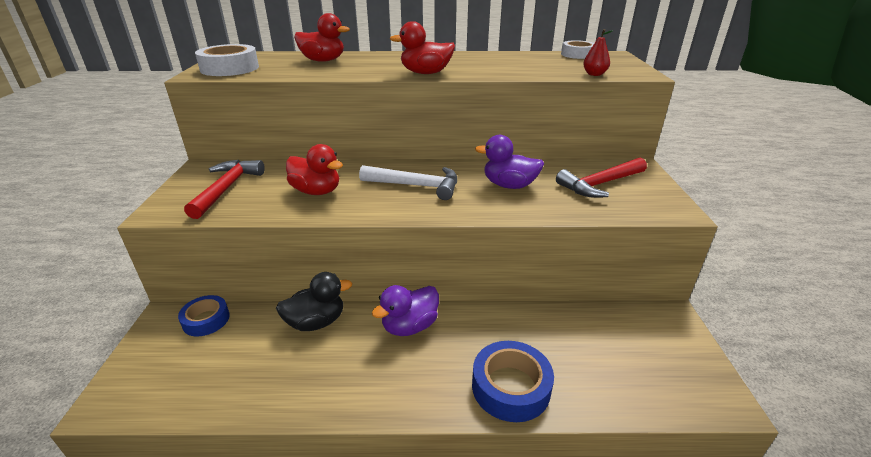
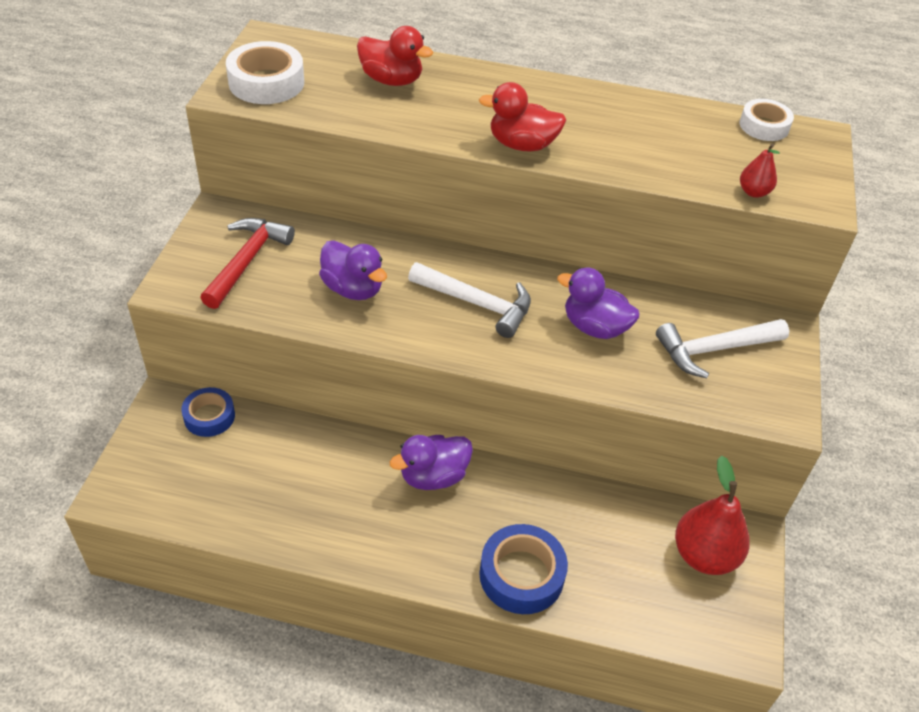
camera: 10 degrees right, 15 degrees up
black duck [276,272,352,331] -> none
red duck [286,144,343,195] -> purple duck [319,240,387,300]
red hammer [556,157,647,198] -> white hammer [656,319,789,379]
none -> red pear [675,455,750,575]

